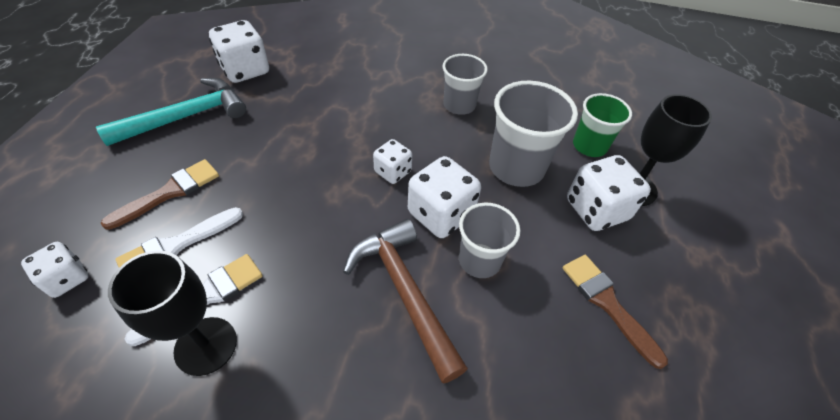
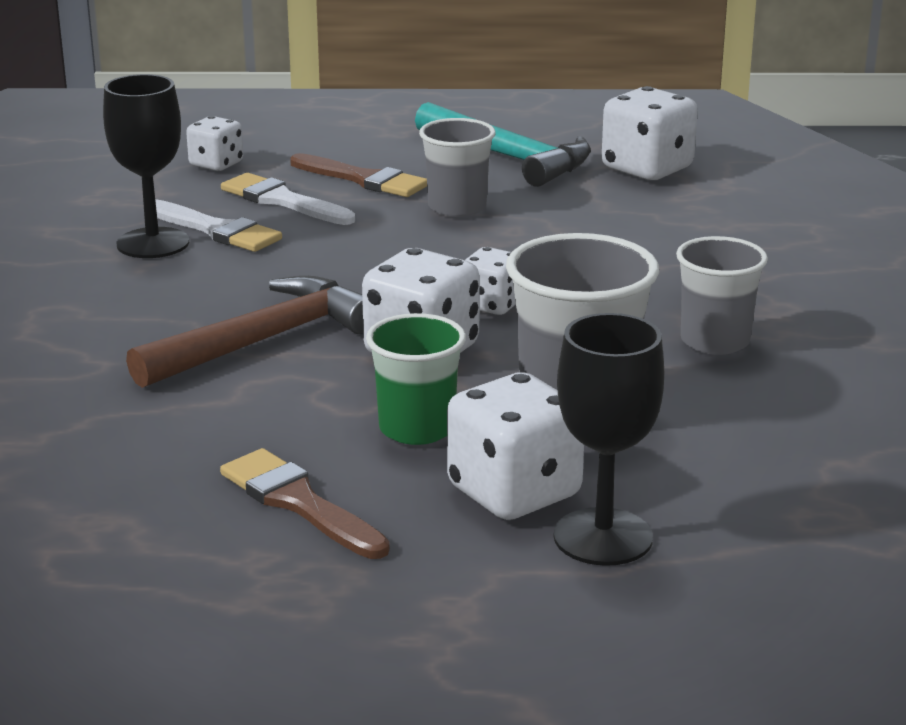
camera: 80 degrees right, 25 degrees down
grey cup [459,203,520,278] -> grey cup moved to [419,118,496,217]
brown brush [563,255,668,369] -> brown brush turned 90 degrees counterclockwise [220,448,390,559]
green cup [573,93,632,157] -> green cup moved to [366,313,466,445]

